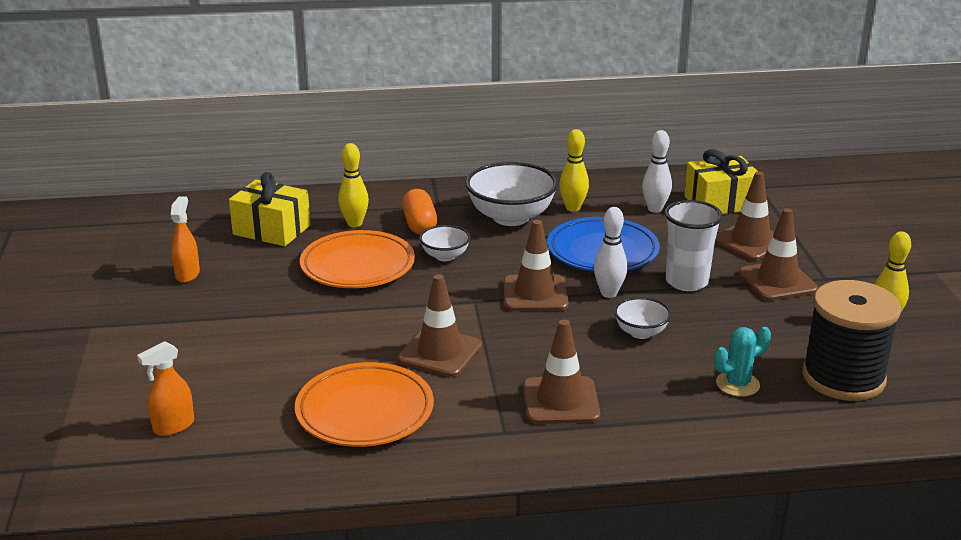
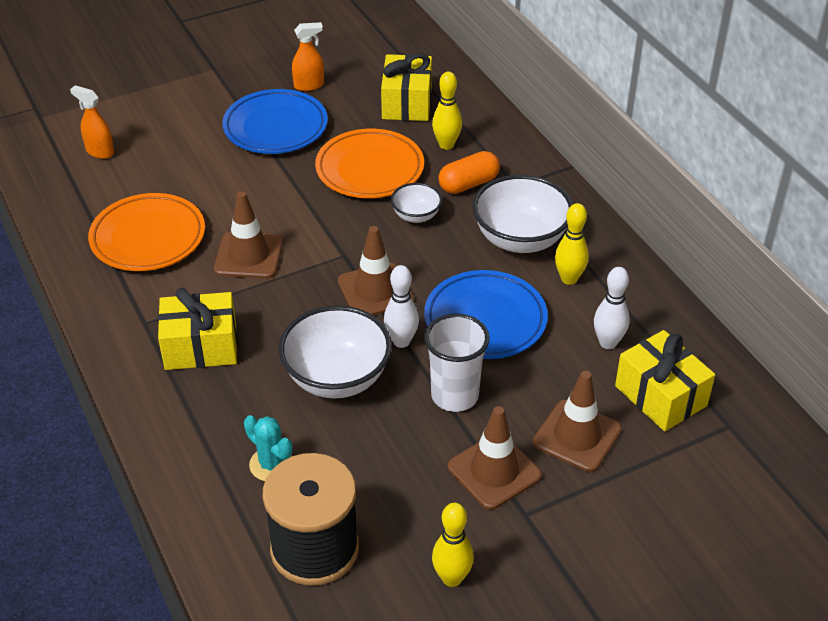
camera: 70 degrees right, 15 degrees up
brown traffic cone [523,319,600,424] -> yellow gift [158,288,237,370]
white bowl [614,297,671,339] -> white bowl [279,306,392,399], size x1.90
none -> blue plate [222,89,328,154]

